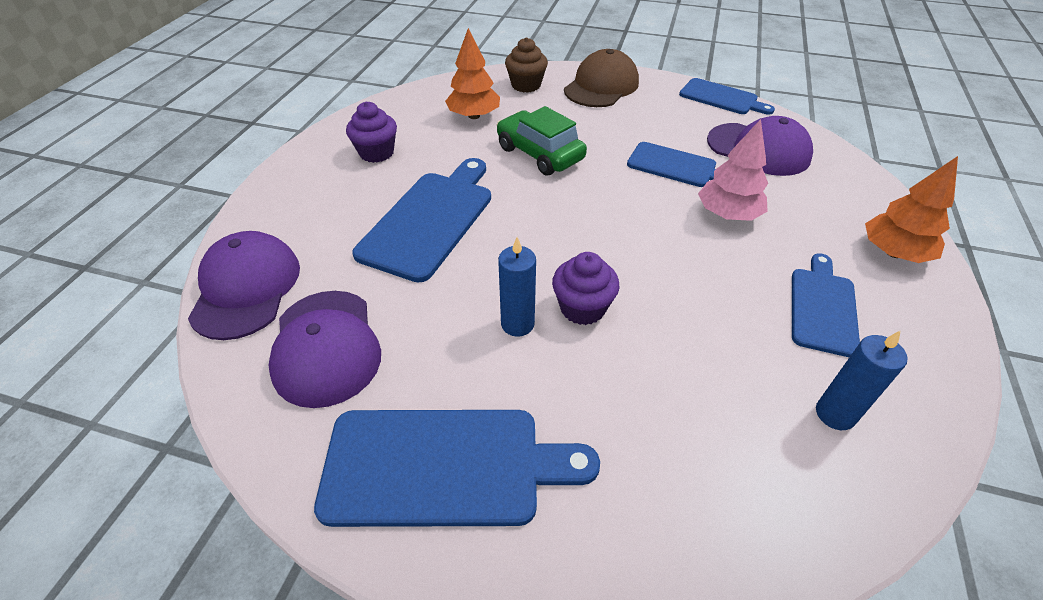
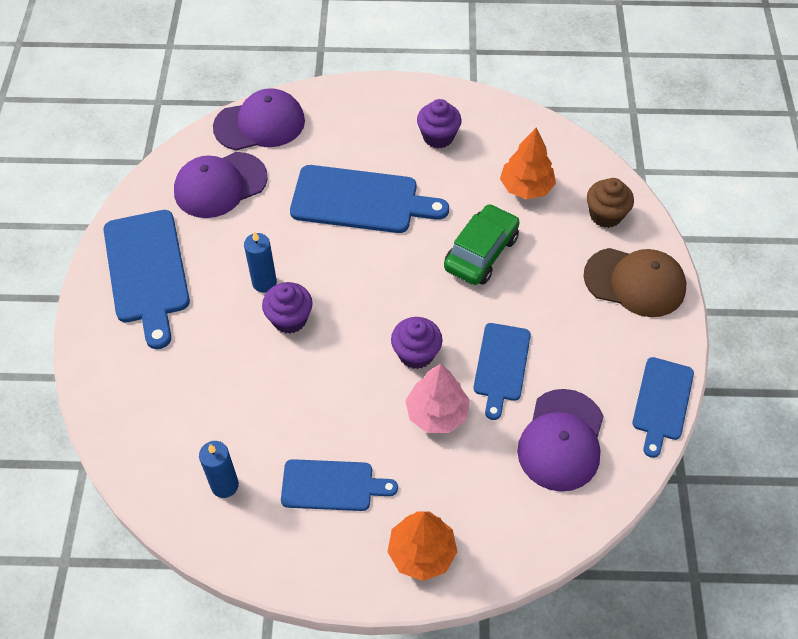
camera: 75 degrees right, 10 degrees up
none -> purple cupcake [391,317,442,369]

